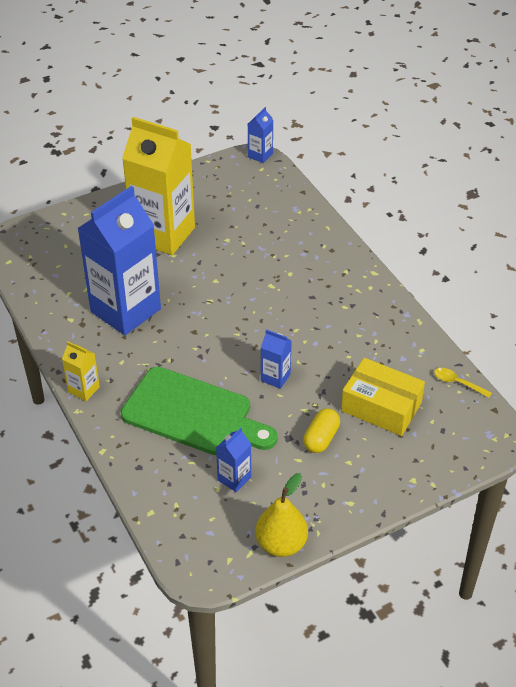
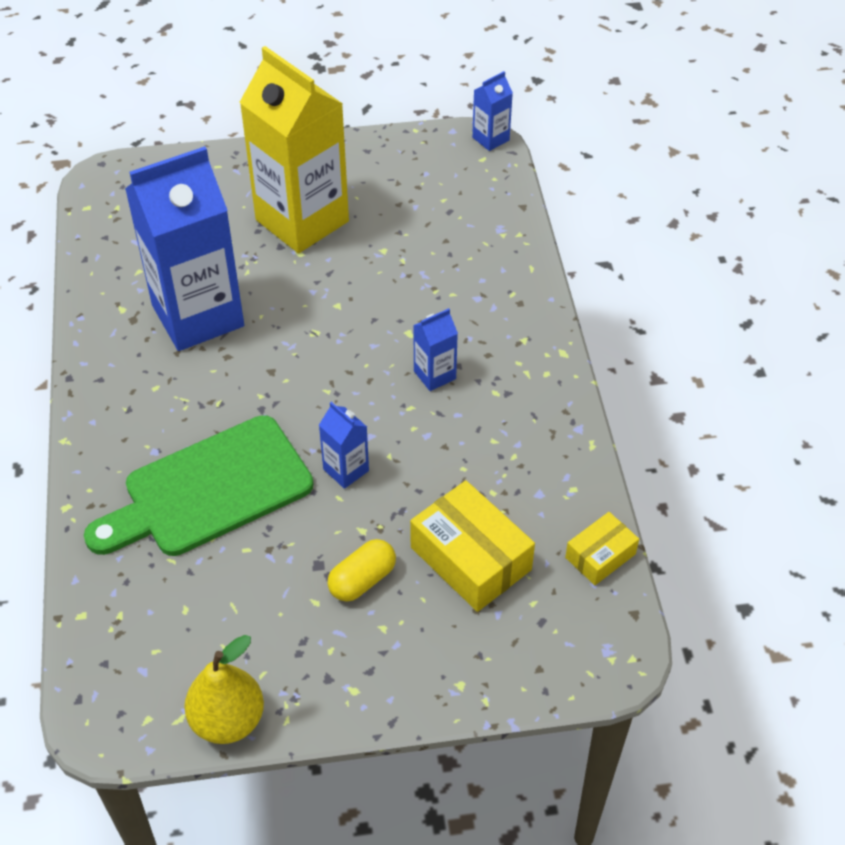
camera: 20 degrees right, 5 degrees up
yellow carton [62,341,100,401] -> none
green cutting board [121,367,278,455] -> green cutting board turned 105 degrees clockwise [84,415,313,556]
blue carton [216,428,251,492] -> blue carton moved to [413,308,458,391]
yellow spoon [434,368,492,398] -> yellow box [565,512,639,585]

